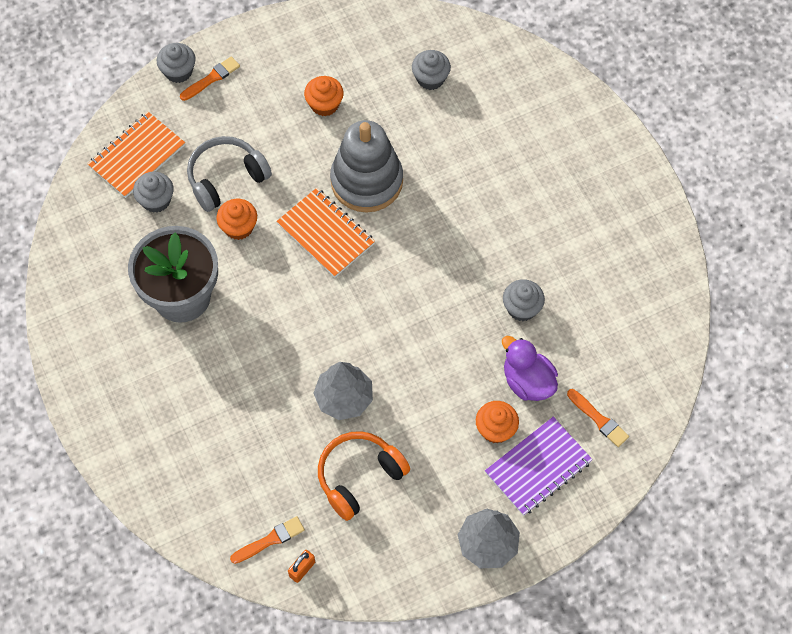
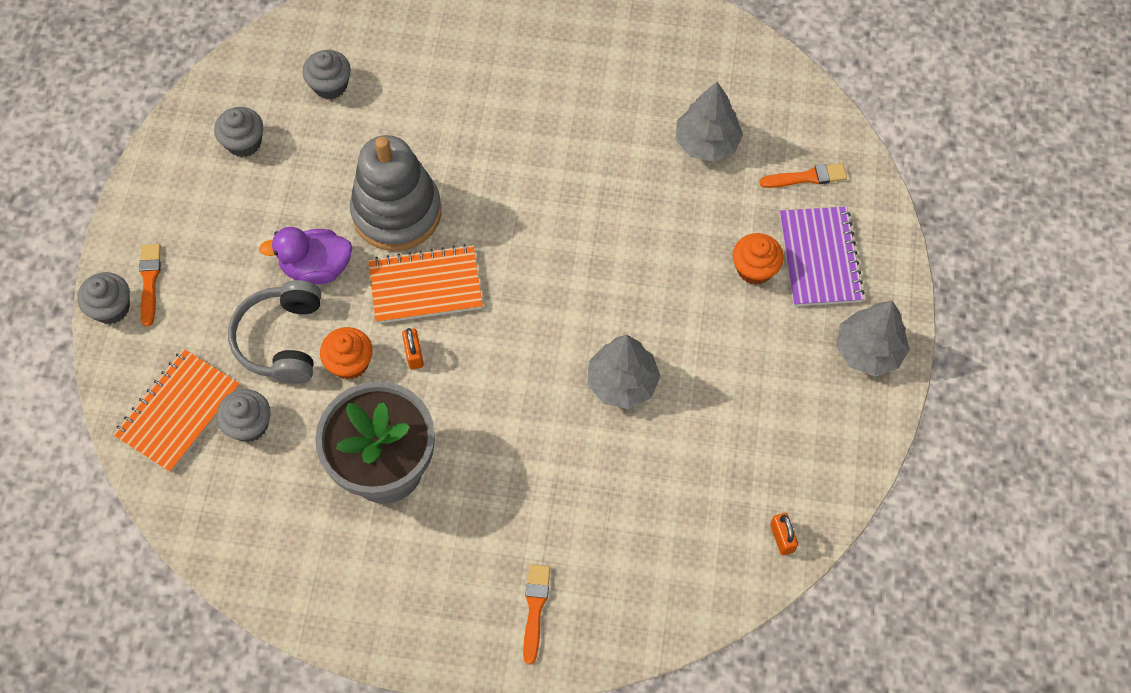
camera: 55 degrees left, 0 degrees up
orange notebook [88,111,185,198] -> orange notebook turned 45 degrees clockwise [113,349,240,473]
orange brush [230,516,305,564] -> orange brush moved to [523,564,550,665]
orange cupcake [304,76,344,116] -> none
orange headphones [318,431,410,521] -> none
purple duck [502,336,558,401] -> purple duck moved to [259,227,352,284]
grey cupcake [503,279,545,321] -> grey cupcake moved to [214,107,263,157]
none -> orange padlock [402,328,424,369]
none -> grey tree [676,82,743,162]

